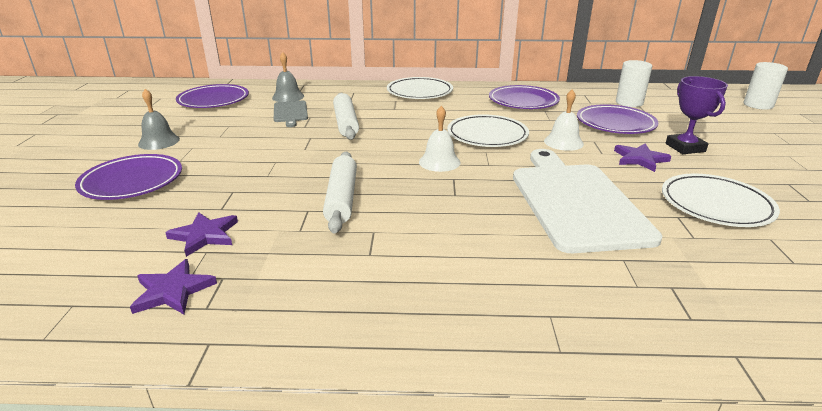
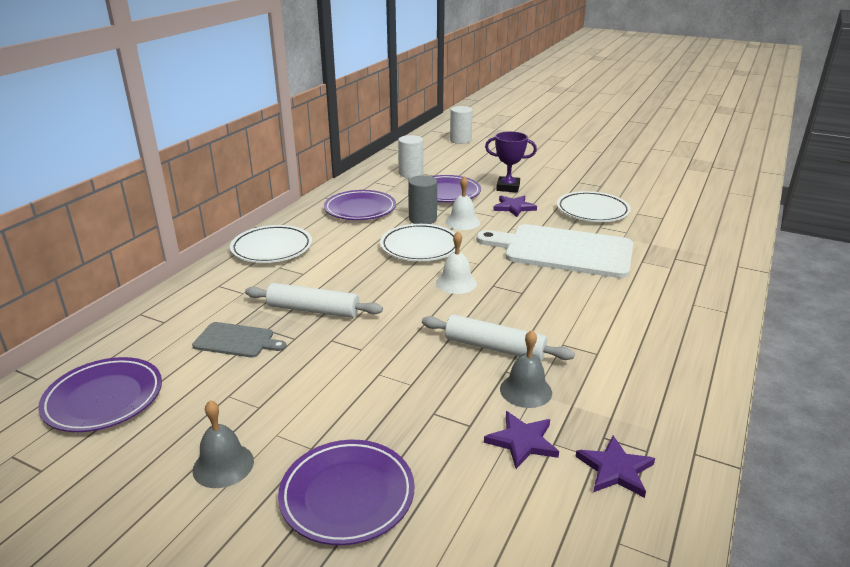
camera: 65 degrees left, 0 degrees up
grey bell [272,52,304,102] -> grey bell moved to [500,330,552,408]
none -> grey cylinder [408,175,437,224]

